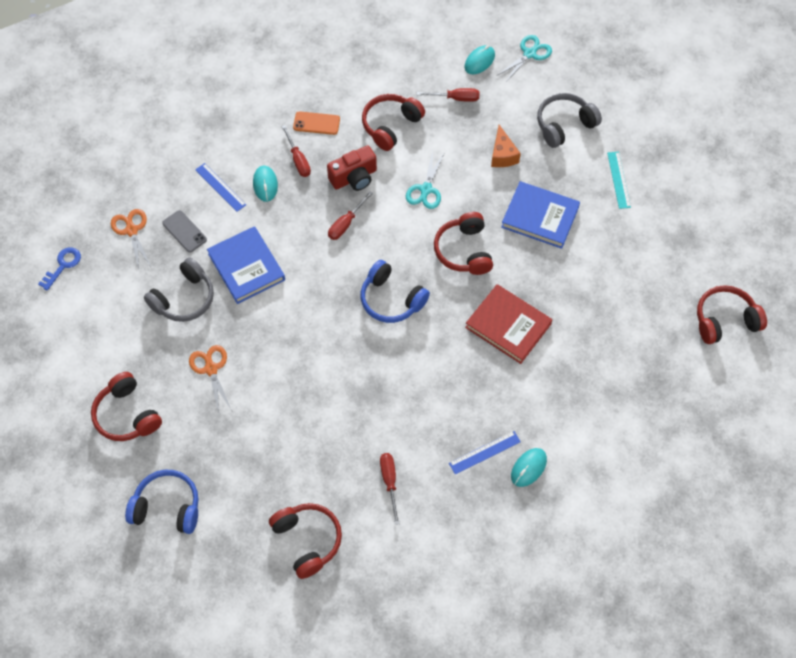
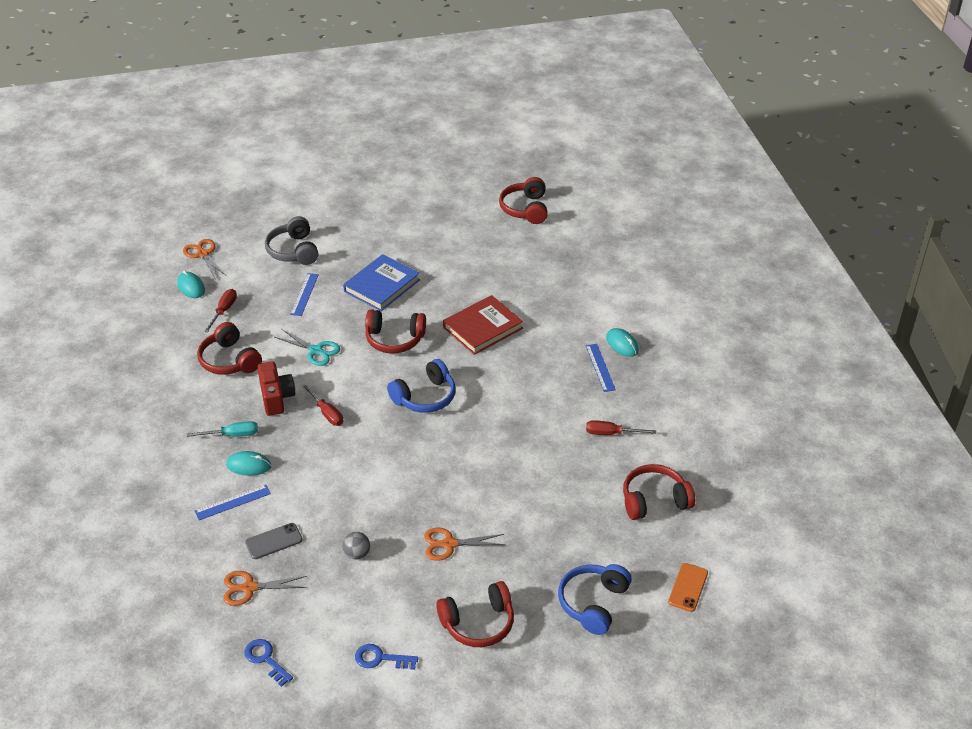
camera: 75 degrees left, 20 degrees down
grey headphones [144,257,214,322] -> grey ball [342,532,370,560]
blue book [207,226,285,304] -> none
red screwdriver [281,125,311,177] -> turquoise screwdriver [187,421,258,437]
orange phone [293,111,340,135] -> orange phone moved to [668,563,708,612]
orange cheese [491,125,521,167] -> blue ruler [290,273,319,316]
turquoise scissors [496,35,552,83] -> orange scissors [183,239,225,280]
turquoise ruler [607,152,631,209] -> none
none -> blue key [355,644,418,670]

